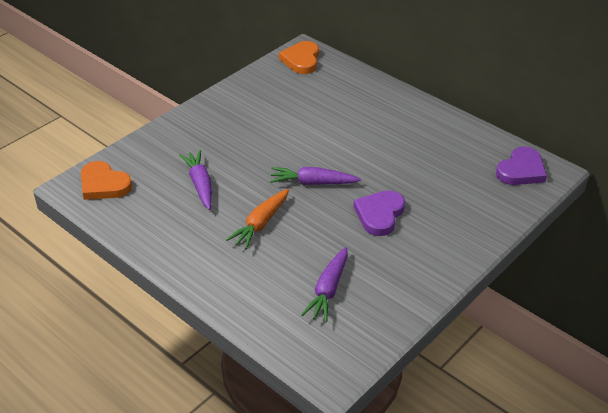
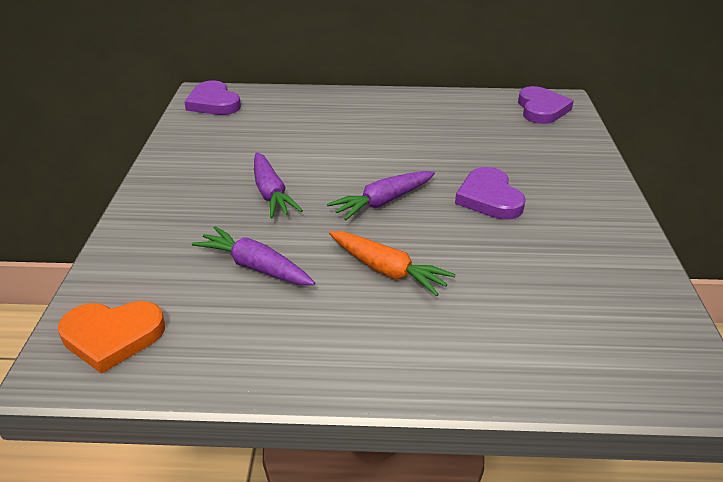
camera: 40 degrees left, 5 degrees down
orange carrot [226,189,289,250] -> orange carrot turned 45 degrees counterclockwise [329,231,456,296]
orange heart [279,41,319,74] -> purple heart [184,81,241,115]
purple carrot [301,247,348,323] -> purple carrot moved to [254,152,303,218]

